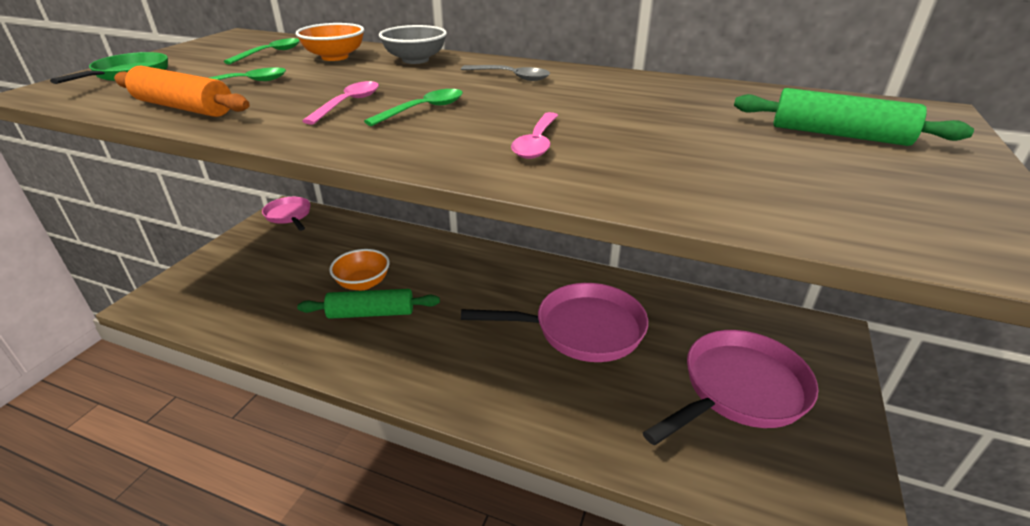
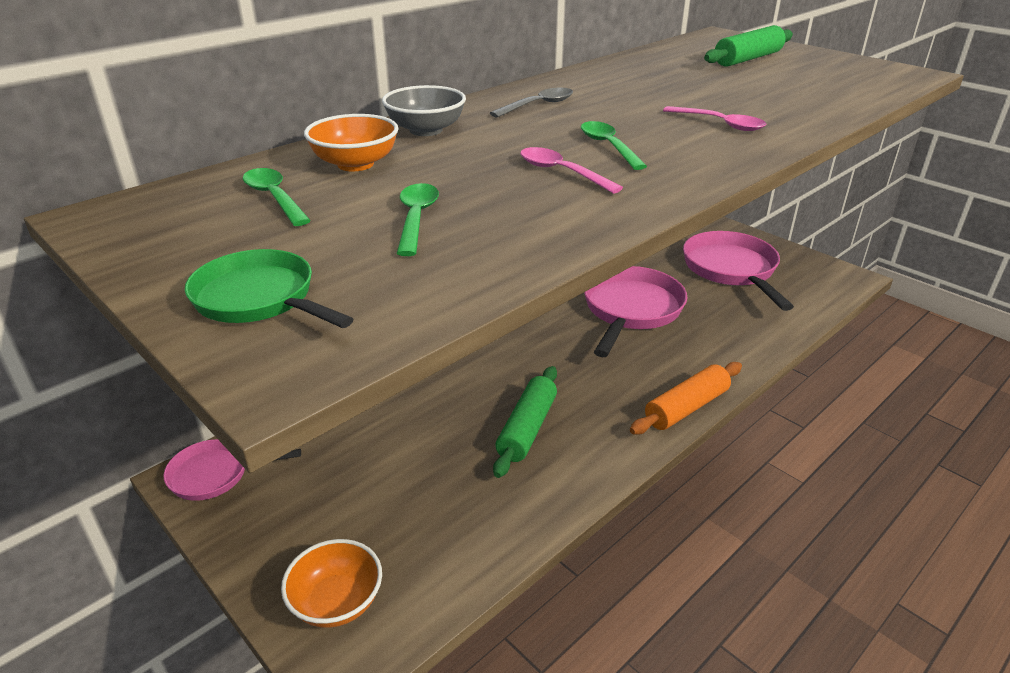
camera: 65 degrees left, 0 degrees up
orange rolling pin [114,66,250,117] -> orange rolling pin moved to [630,362,742,435]
orange bowl [329,249,390,290] -> orange bowl moved to [281,539,382,628]

